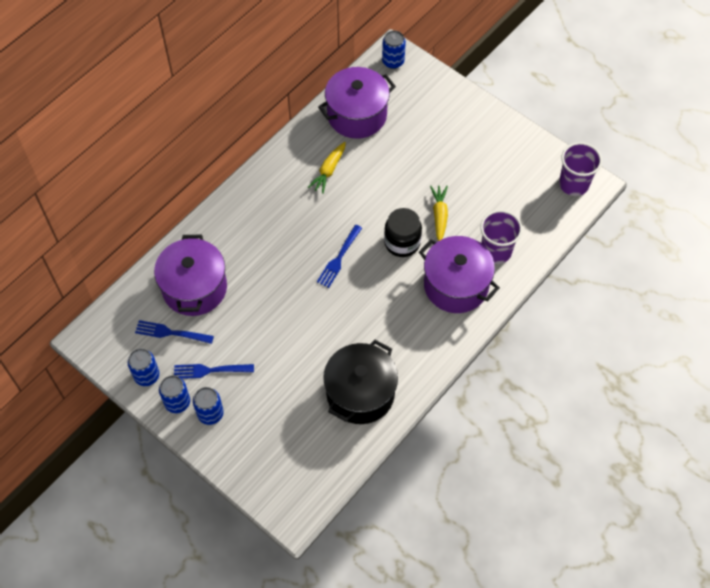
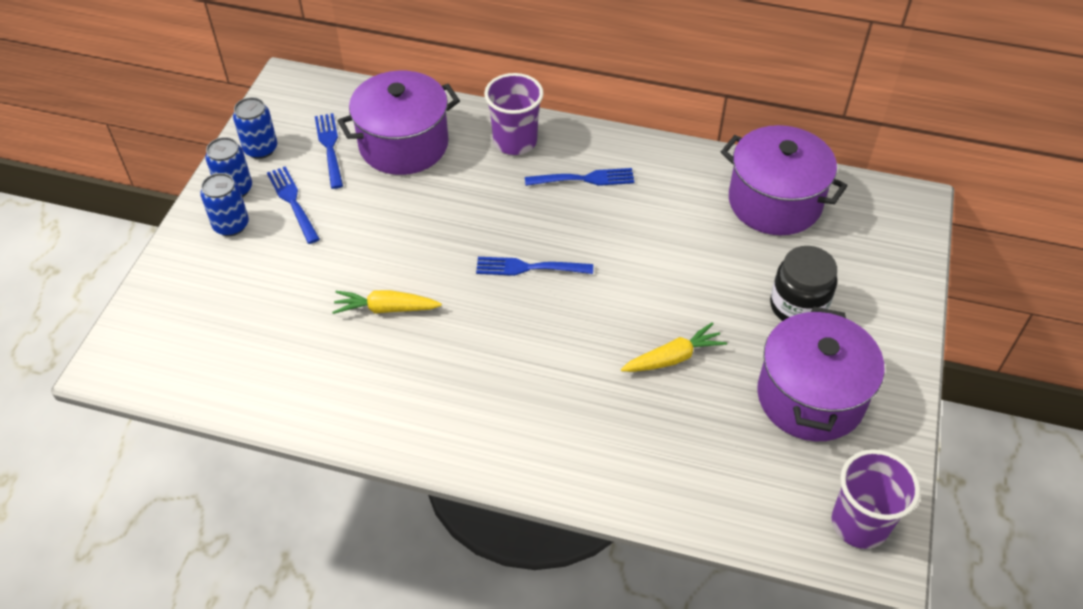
camera: 65 degrees right, 10 degrees down
yellow carrot [308,142,346,194] -> yellow carrot moved to [332,290,442,314]
black pot [323,340,398,424] -> none
blue can [382,31,406,69] -> none
black jar [384,208,422,257] -> black jar moved to [770,246,837,321]
purple pot [419,236,500,313] -> purple pot moved to [757,307,885,441]
purple cup [480,210,522,264] -> purple cup moved to [484,73,544,155]
none -> blue fork [525,168,634,186]

